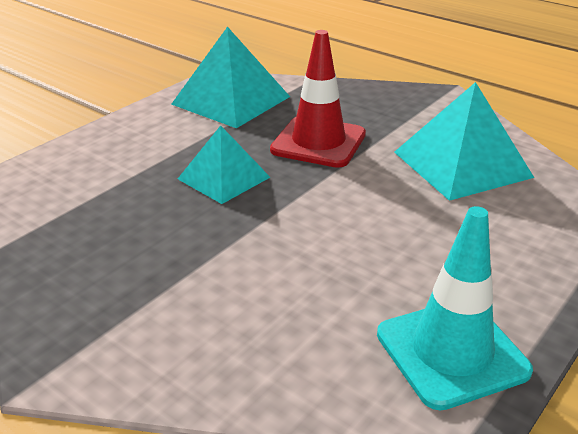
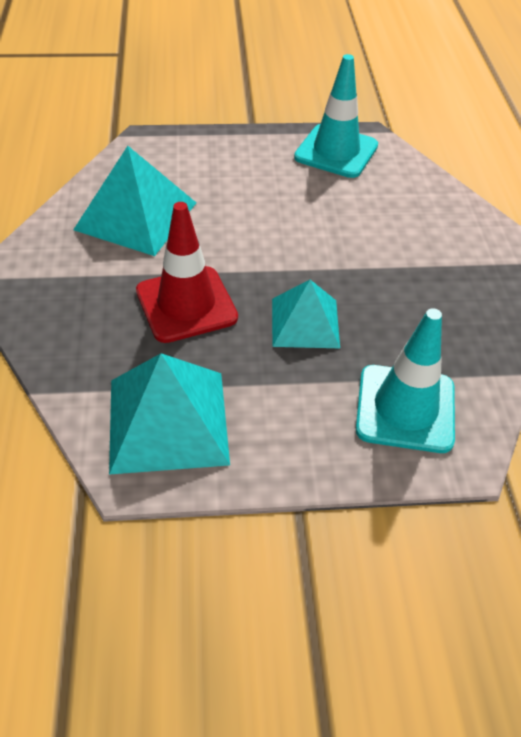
camera: 135 degrees left, 15 degrees up
none -> turquoise traffic cone [356,308,455,453]

